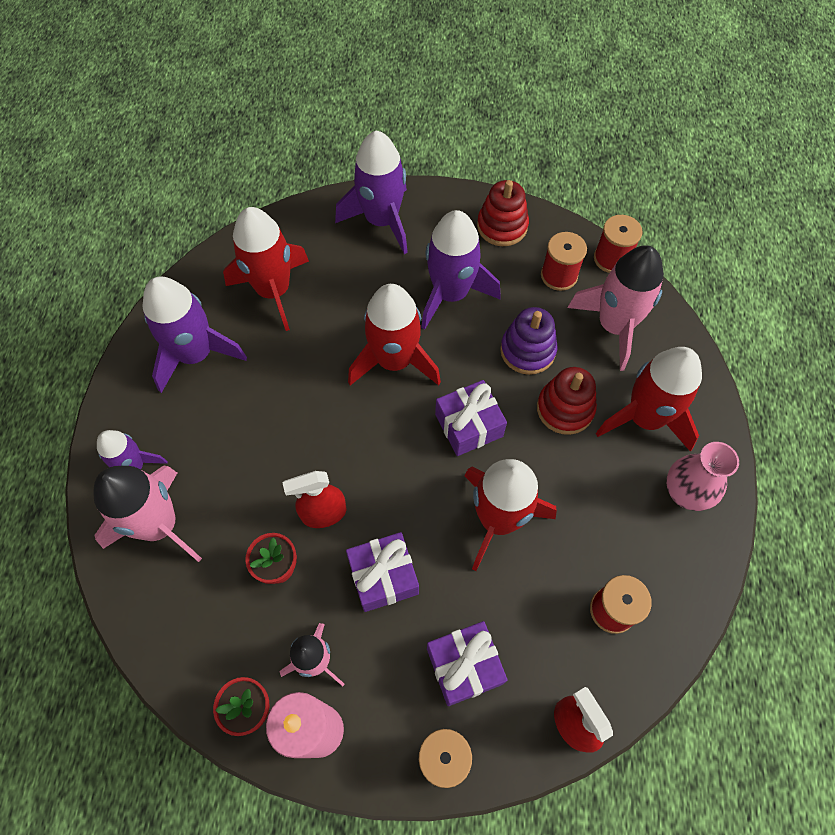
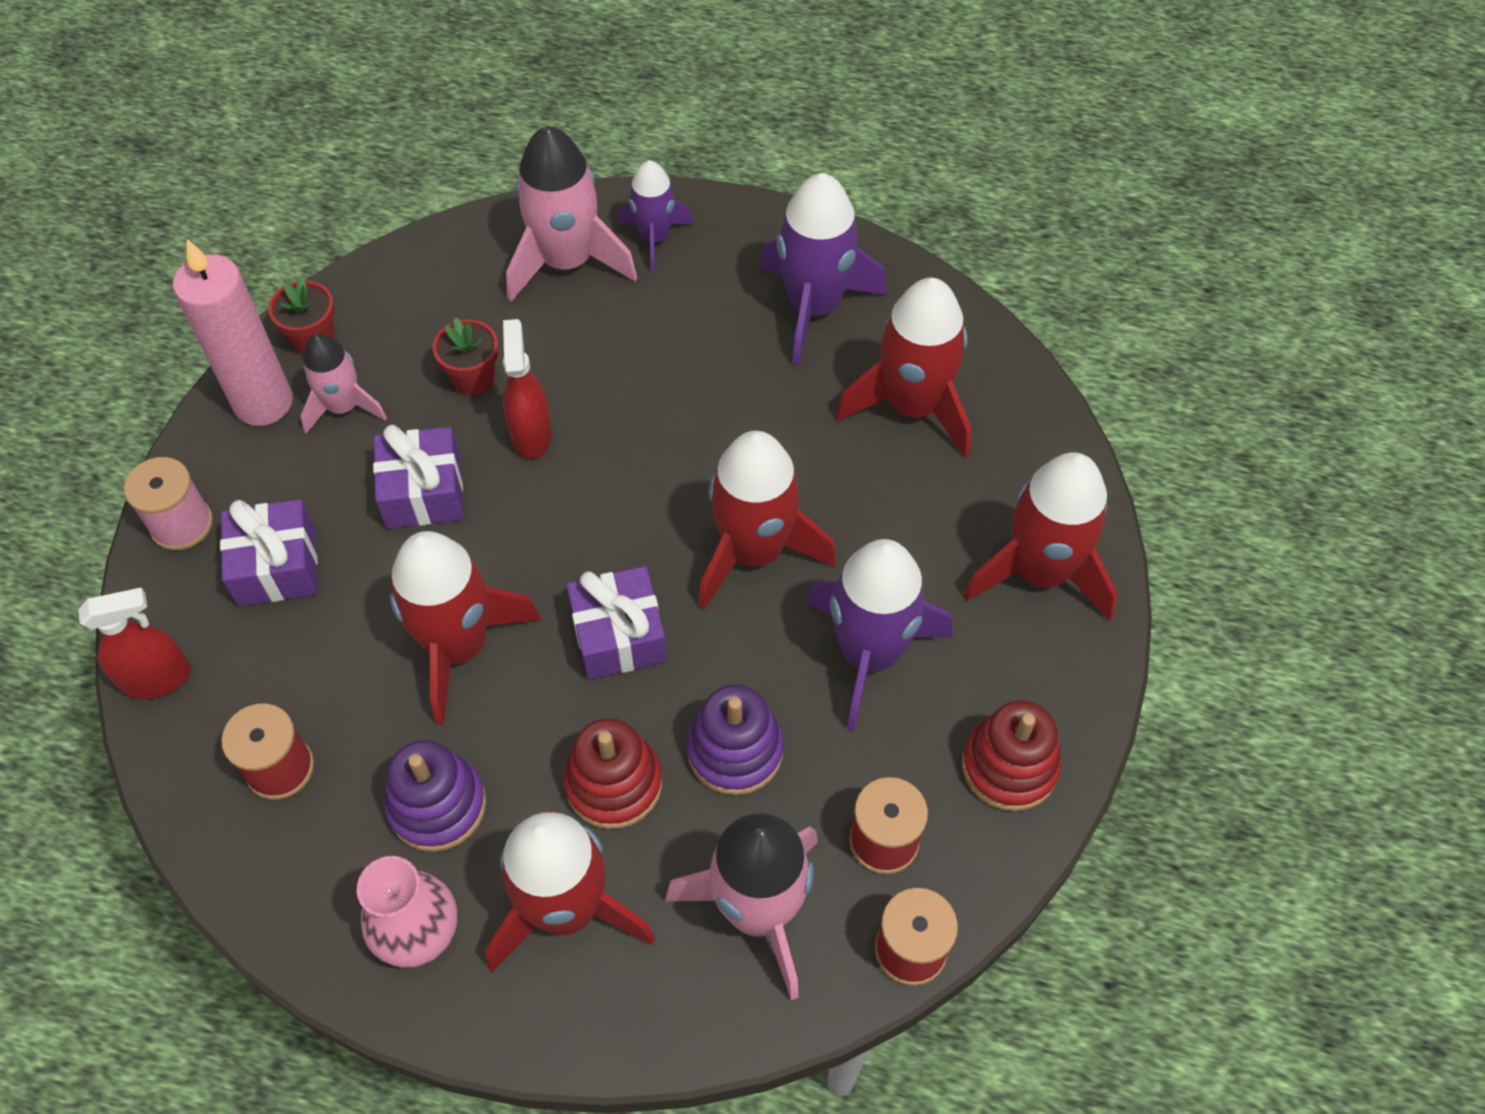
camera: 100 degrees right, 5 degrees down
purple rocket [335,130,408,254] -> red rocket [963,452,1117,621]
none -> purple stacking toy [384,740,486,852]

